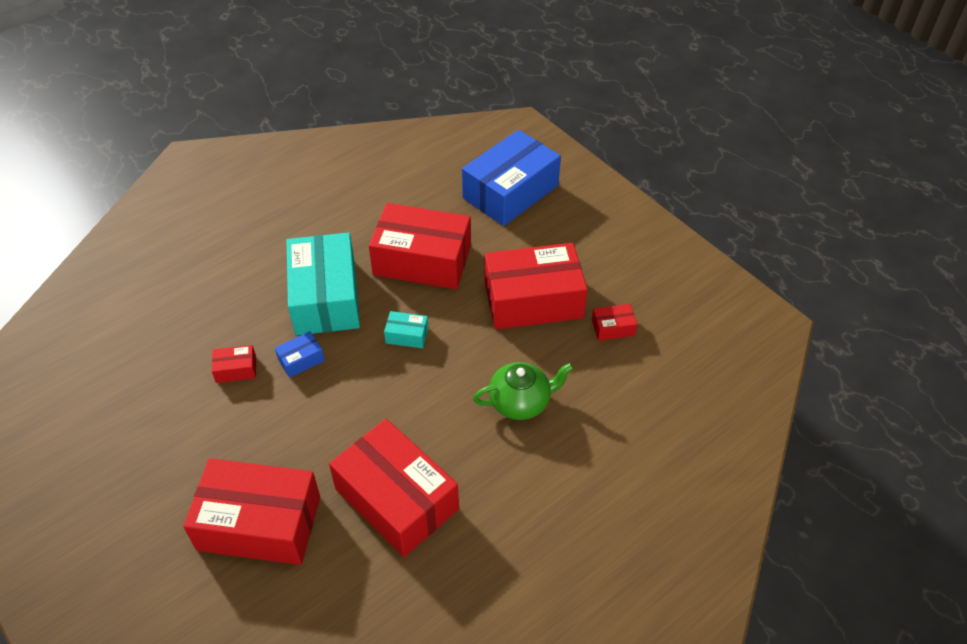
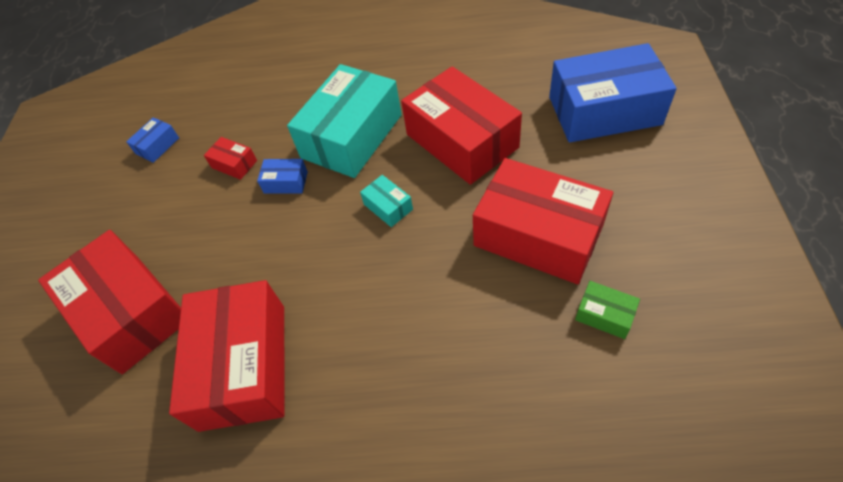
camera: 45 degrees right, 5 degrees up
green teapot [473,362,574,420] -> none
red box [592,304,637,341] -> green box [575,281,640,339]
none -> blue box [126,117,179,163]

